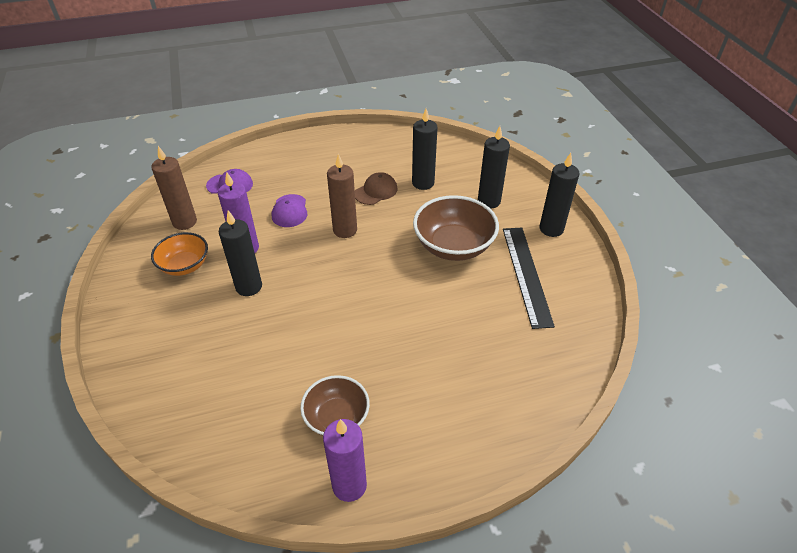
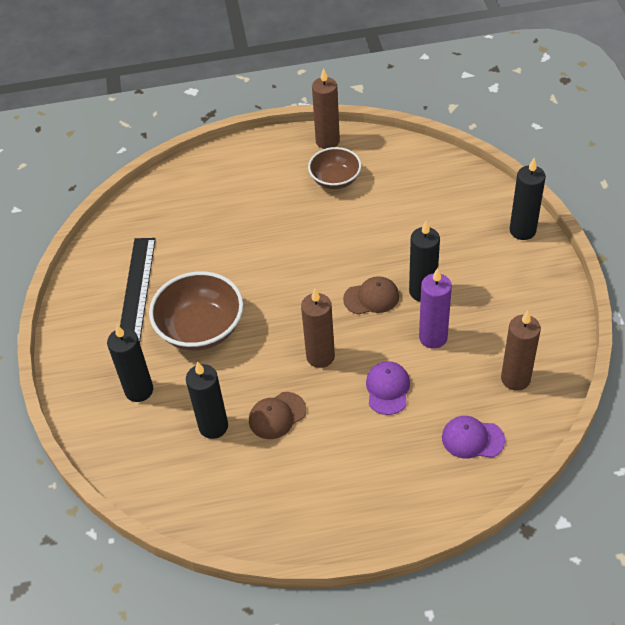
camera: 170 degrees left, 5 degrees up
orange bowl [151,232,208,276] -> none
purple candle [323,419,367,502] -> brown candle [312,68,340,149]
black candle [540,153,579,237] -> black candle moved to [510,158,546,240]
none -> brown cap [343,276,399,314]

